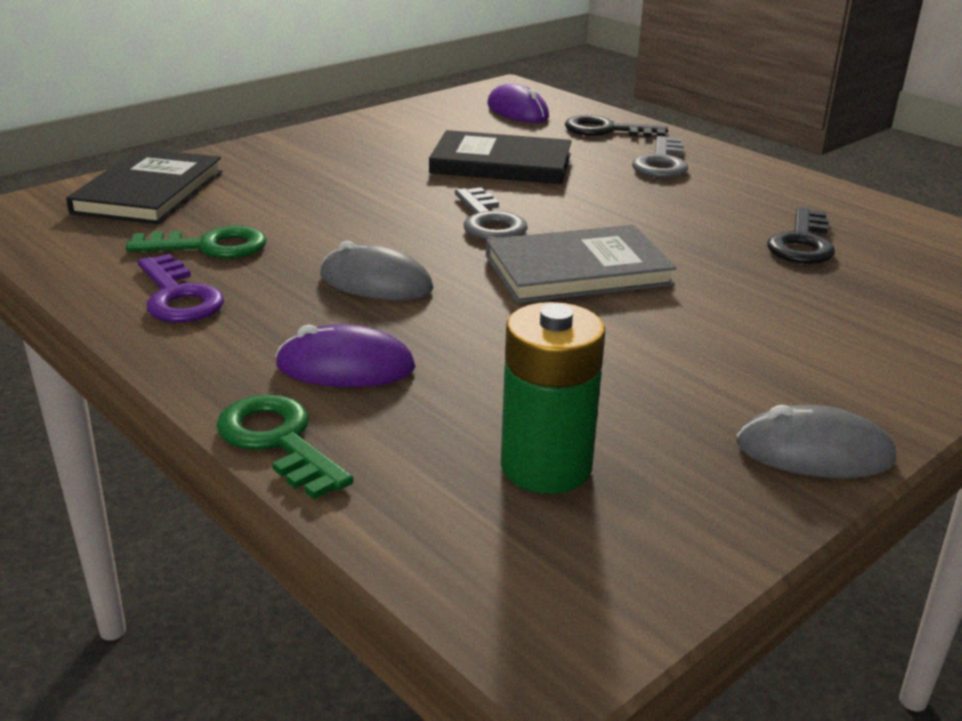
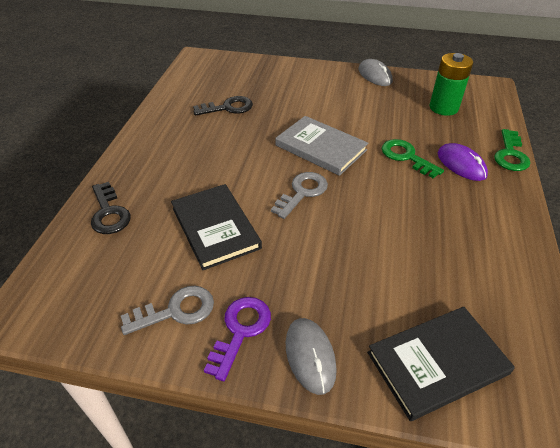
camera: 125 degrees left, 15 degrees up
green key [126,226,267,259] -> green key moved to [382,139,444,178]
purple key [138,254,224,323] -> purple key moved to [204,297,271,381]
grey mouse [320,241,433,300] -> grey mouse moved to [286,318,337,395]
purple mouse [487,84,549,123] -> none
grey key [632,136,688,178] -> grey key moved to [121,286,214,335]

